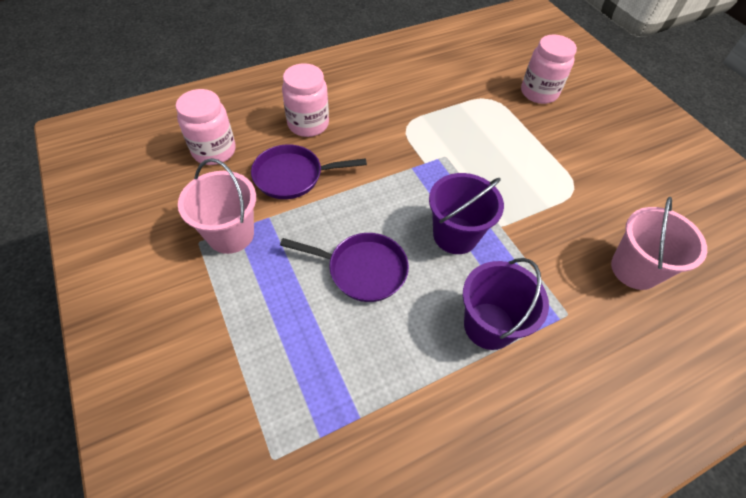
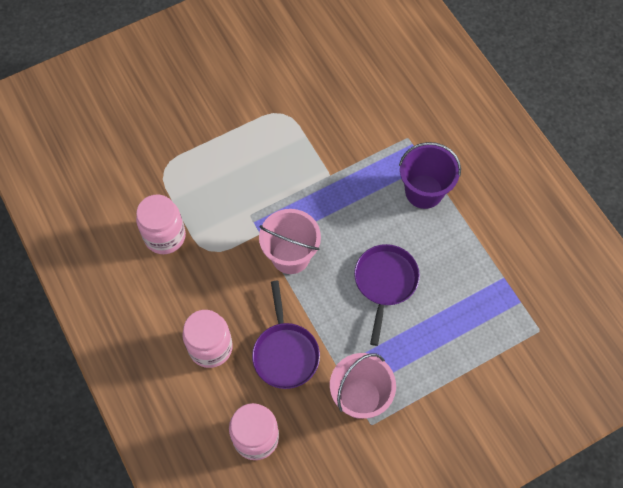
camera: 90 degrees left, 10 degrees up
purple bucket [429,173,504,254] -> none
pink jar [521,35,577,104] -> pink jar moved to [136,195,186,254]
pink bucket [611,197,707,290] -> pink bucket moved to [259,209,321,274]

